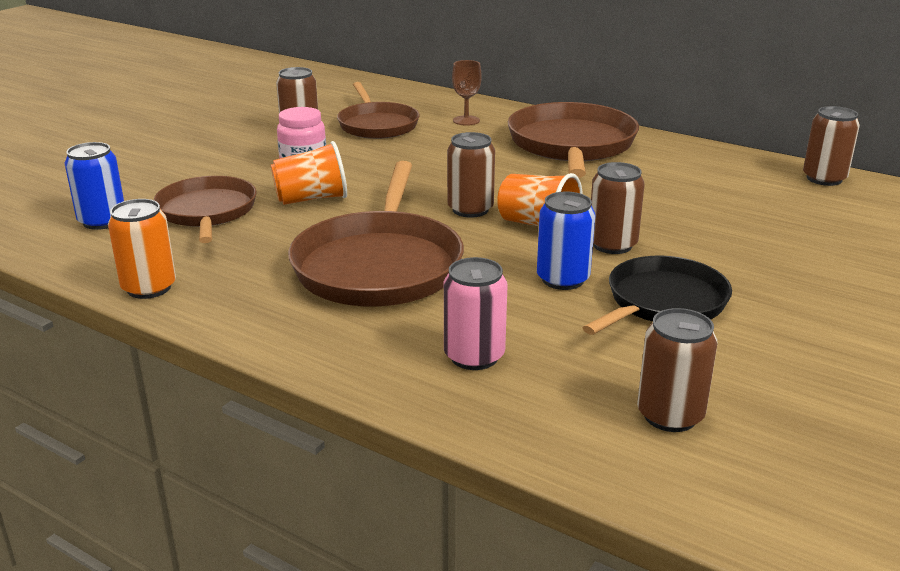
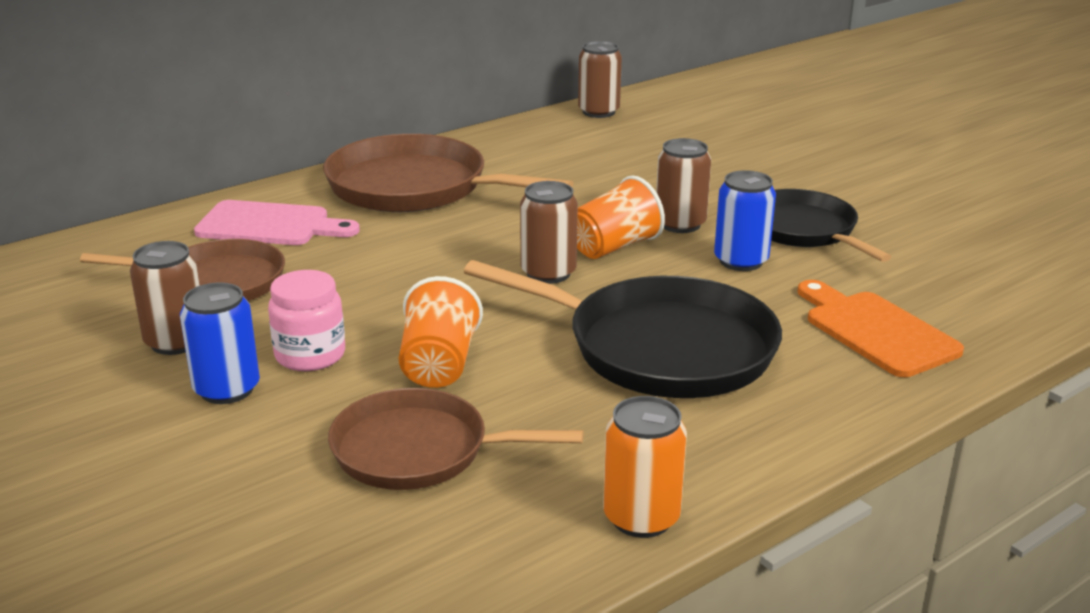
camera: 70 degrees left, 0 degrees up
blue can [65,142,124,230] -> blue can moved to [180,282,260,404]
brown pan [288,161,464,306] -> black pan [464,260,782,398]
pink can [444,257,508,370] -> orange cutting board [797,280,964,377]
brown goblet [452,60,482,126] -> pink cutting board [194,200,360,245]
brown can [637,308,718,432] -> none

